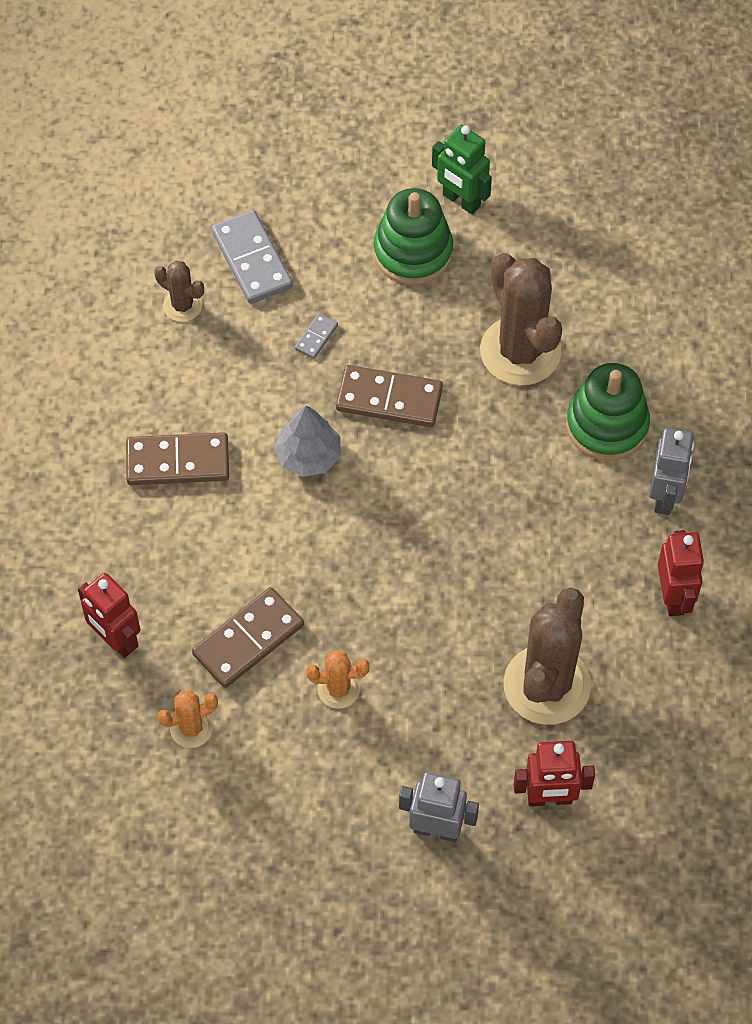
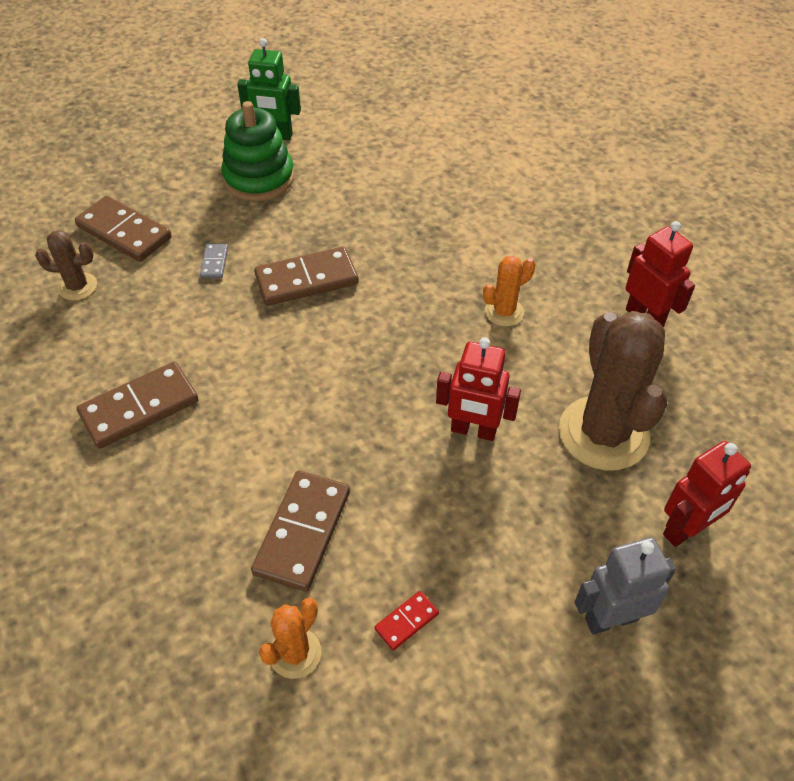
camera: 30 degrees left, 10 degrees down
red robot [78,573,140,658] -> red robot moved to [436,337,521,441]
grey domino [212,210,293,304] -> brown domino [75,196,172,262]
grey tree [274,405,341,477] -> none
orange cactus [306,650,369,709] -> orange cactus moved to [483,256,535,326]
brown cactus [480,253,562,385] -> none
green stacking toy [566,363,650,461] -> none
grey robot [649,428,694,515] -> none
none -> red domino [375,591,439,650]

